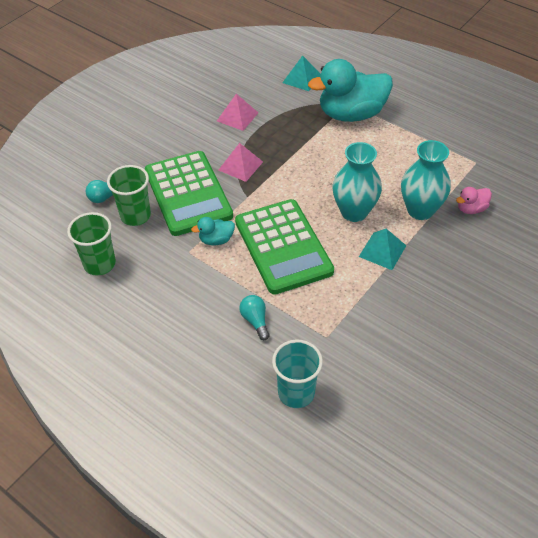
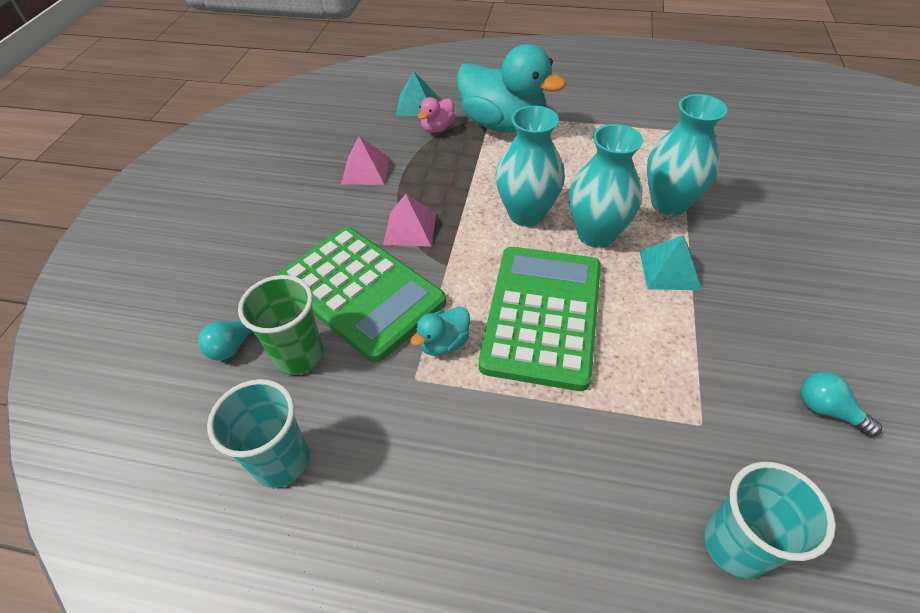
camera: 25 degrees left, 0 degrees up
green cup [67,212,116,276] -> turquoise cup [207,379,310,488]
green calculator [235,199,334,294] -> green calculator turned 120 degrees counterclockwise [479,247,601,391]
turquoise light bulb [239,295,270,340] -> turquoise light bulb moved to [800,371,882,437]
turquoise duck [308,59,393,122] -> turquoise duck turned 105 degrees counterclockwise [457,44,566,133]
pink duck [456,187,492,214] -> pink duck moved to [418,97,456,133]
none -> turquoise vase [496,106,565,227]

